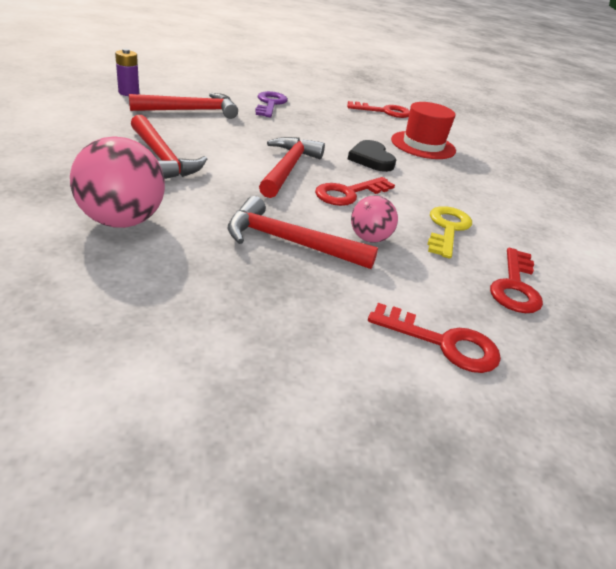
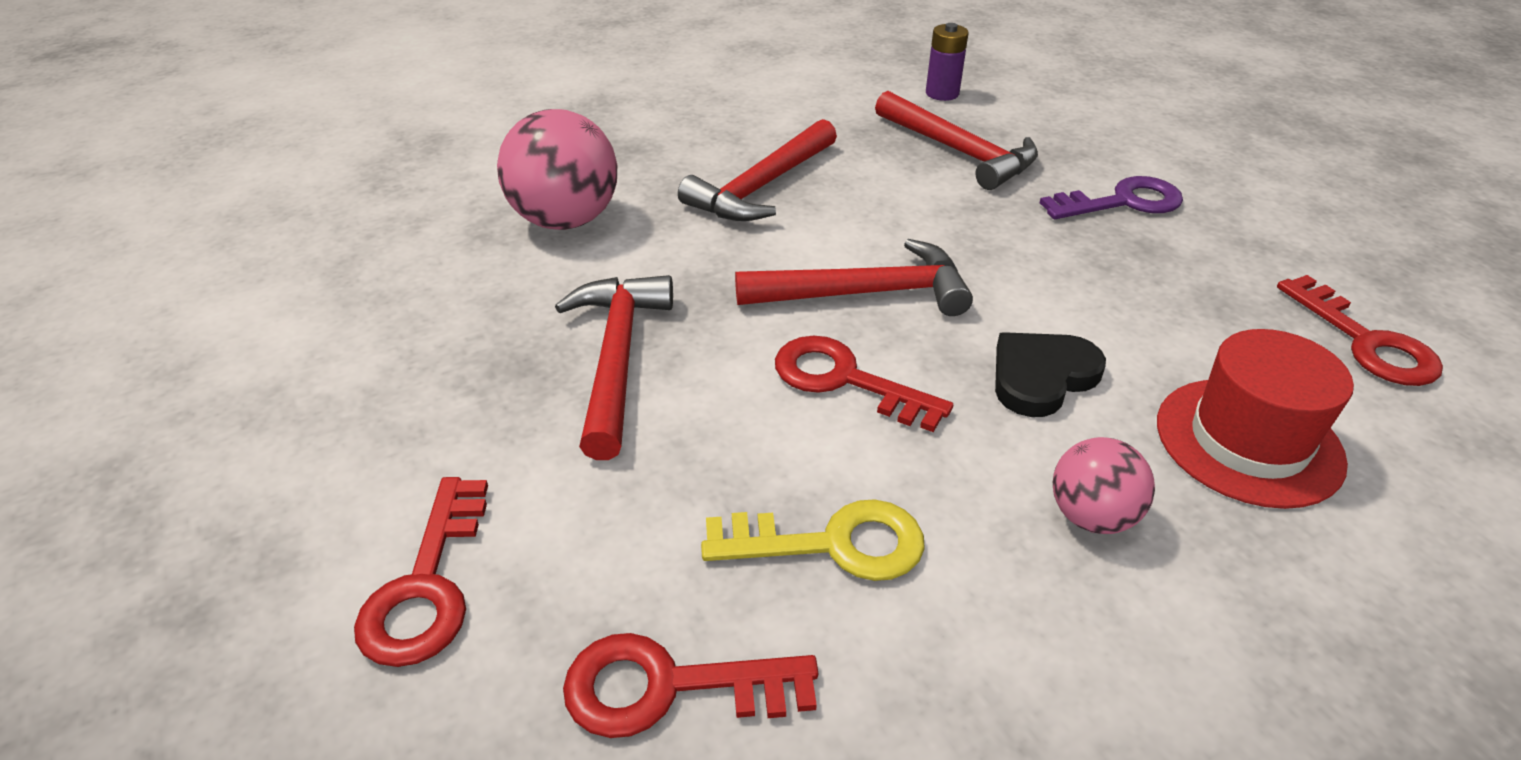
camera: 75 degrees right, 5 degrees up
pink ball [351,196,398,243] -> pink ball moved to [1053,437,1155,534]

